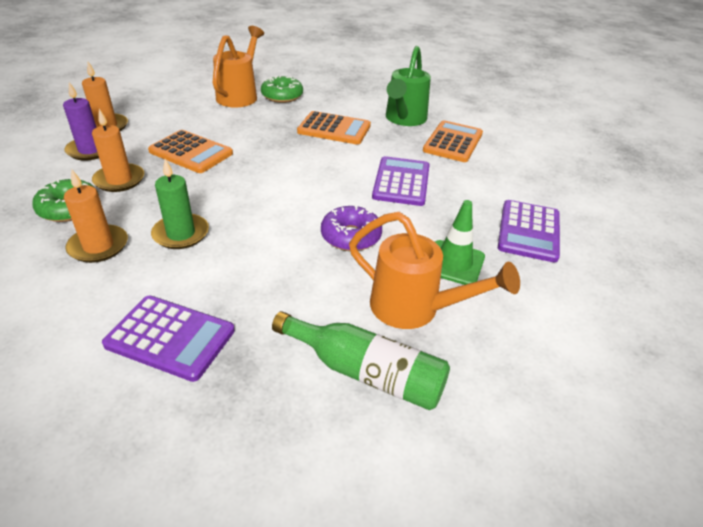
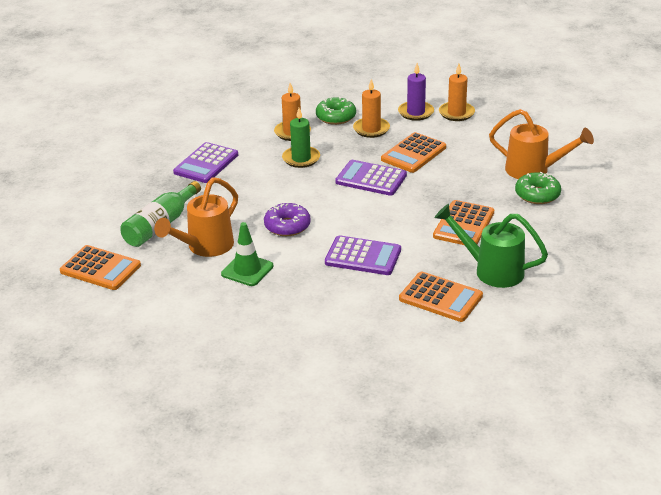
camera: 100 degrees right, 5 degrees down
purple calculator [498,200,560,263] -> purple calculator moved to [335,160,407,196]
none -> orange calculator [60,245,141,290]

